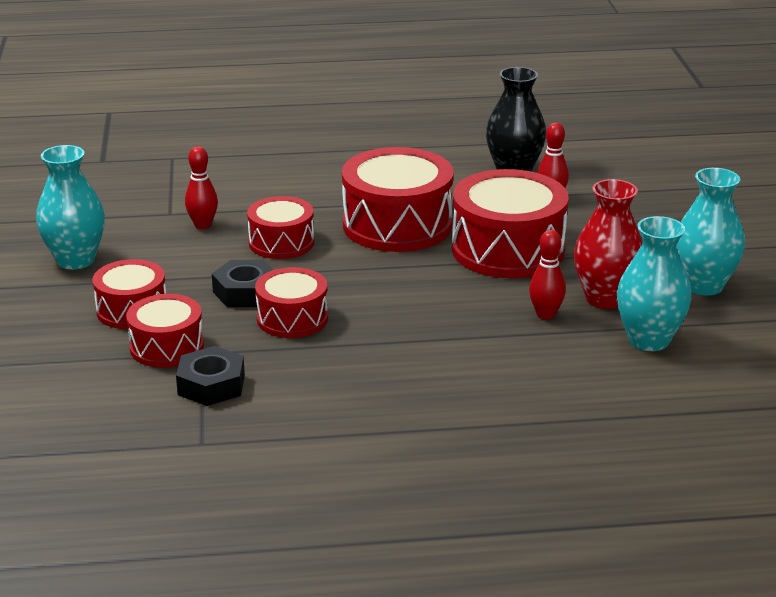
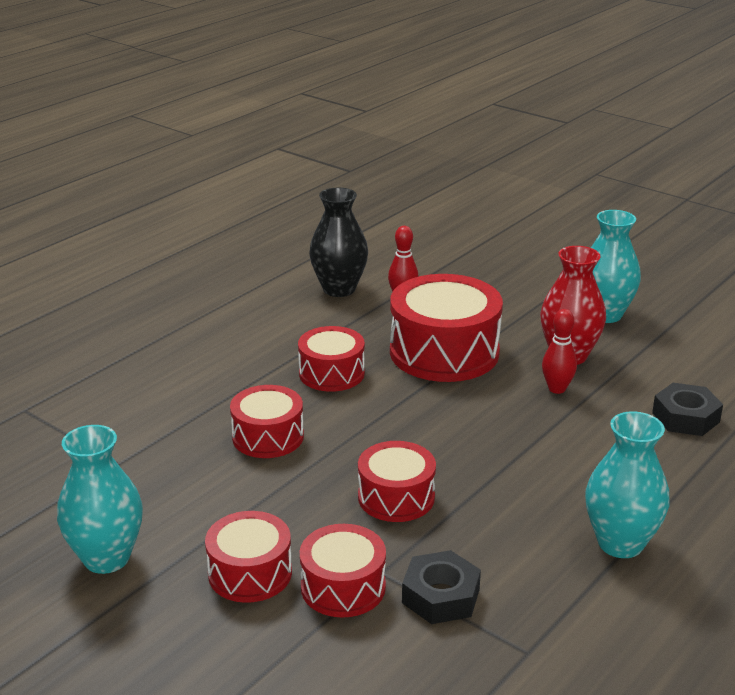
camera: 45 degrees left, 0 degrees up
red bowling pin [185,146,218,229] -> none
black nut [212,260,273,307] -> black nut moved to [652,383,723,436]
red drum [342,147,454,252] -> red drum [298,326,365,392], size x0.58
turquoise vase [617,216,692,351] -> turquoise vase moved to [585,411,669,558]

